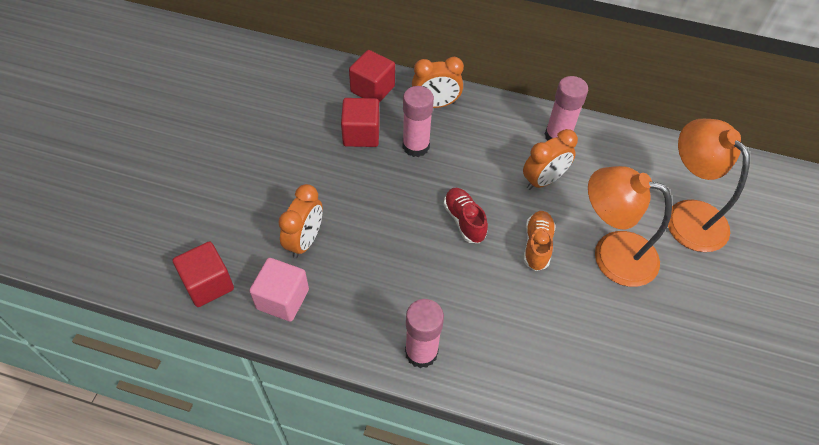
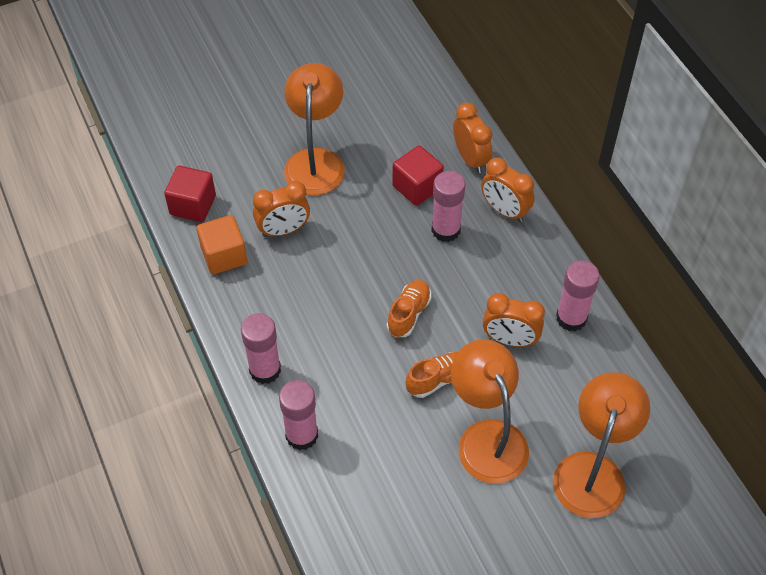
camera: 50 degrees right, 0 degrees up
pink cube [250,258,309,322] -> orange cube [197,215,247,274]
red cube [349,50,395,103] -> orange clock [453,103,492,173]
red shoe [443,188,488,243] -> orange shoe [387,280,431,337]
none -> pink glue stick [279,380,318,450]
none -> orange lamp [284,63,345,195]

